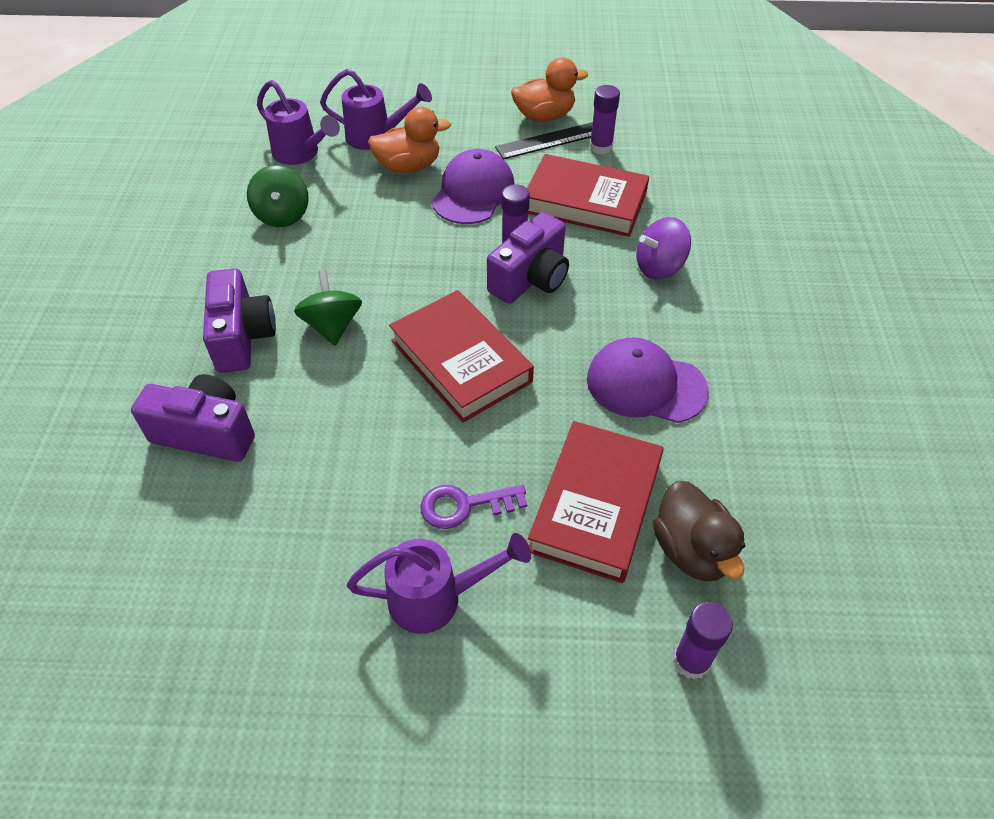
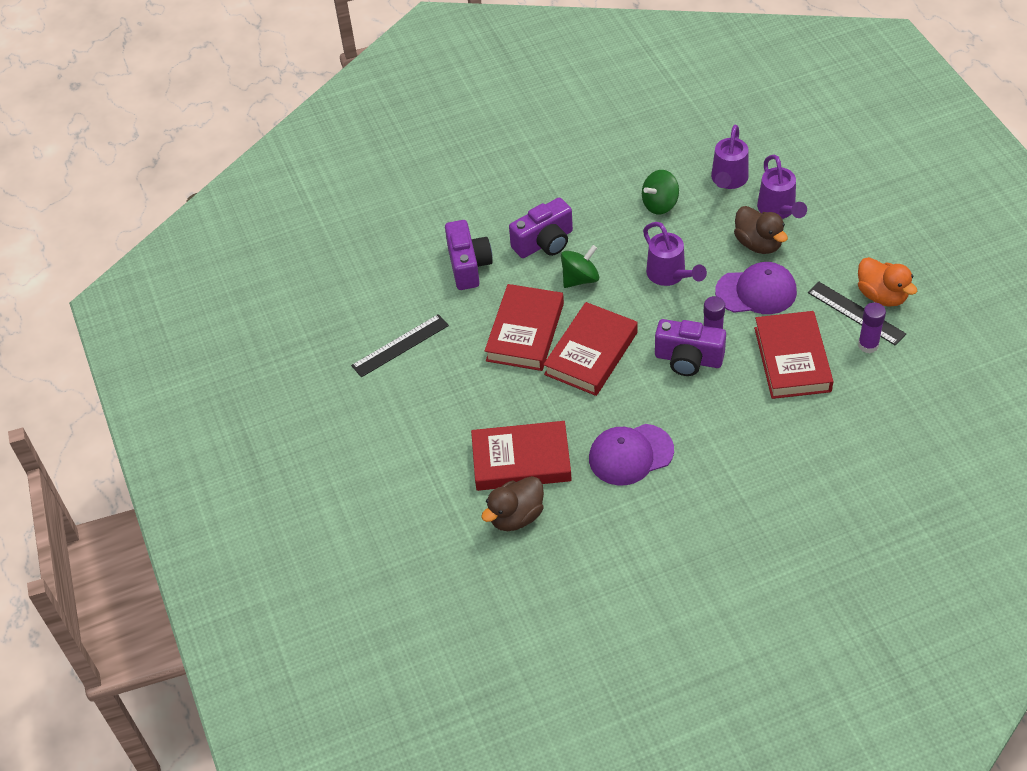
camera: 70 degrees right, 0 degrees up
purple watering can [347,533,531,634] -> purple watering can moved to [643,222,707,286]
orange duck [368,107,451,173] -> brown duck [734,206,788,254]
purple key [421,485,527,529] -> none
purple cap [587,337,709,423] -> purple cap turned 105 degrees counterclockwise [589,424,674,485]
purple spinning top [636,217,691,280] -> none
purple glue stick [673,602,733,680] -> none
none -> black ruler [351,314,449,377]
none -> red book [485,284,564,371]

